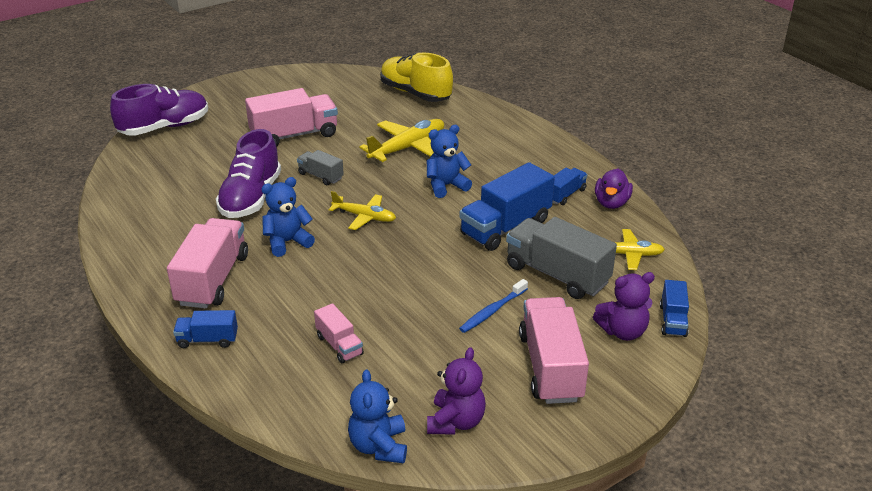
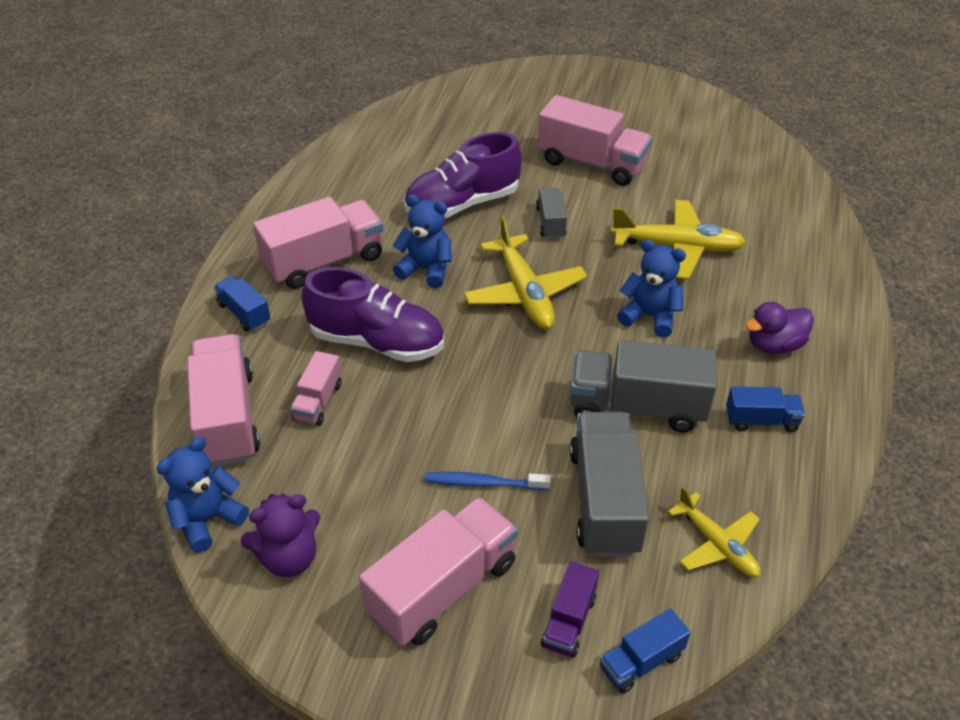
camera: 50 degrees right, 10 degrees up
purple shoe [110,84,208,136] -> purple shoe moved to [301,267,444,362]
yellow plane [329,191,396,230] -> yellow plane [464,216,587,329], size x1.56
yellow shoe [380,52,453,102] -> none
blue truck [459,162,555,251] -> grey truck [571,340,717,432]
purple teddy bear [593,272,655,341] -> purple truck [541,561,599,658]
purple duck [595,169,633,209] -> purple duck moved to [745,302,814,354]
none -> pink truck [187,334,260,467]

